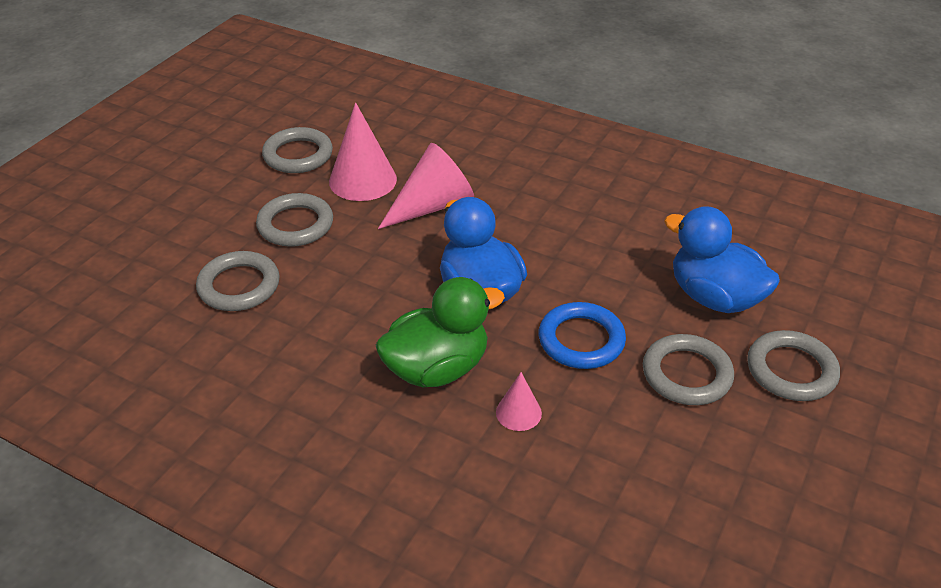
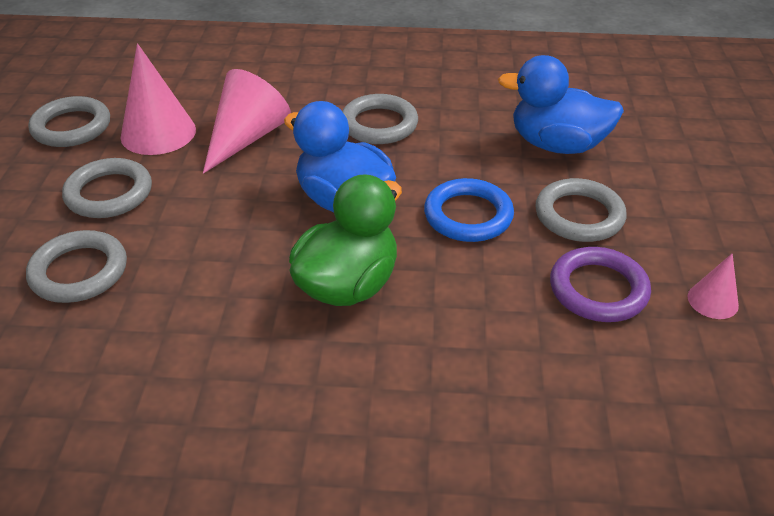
camera: 25 degrees left, 0 degrees up
pink cone [496,372,542,431] -> pink cone moved to [688,253,739,319]
grey ring [747,330,840,401] -> grey ring moved to [342,94,418,144]
none -> purple ring [550,247,651,322]

